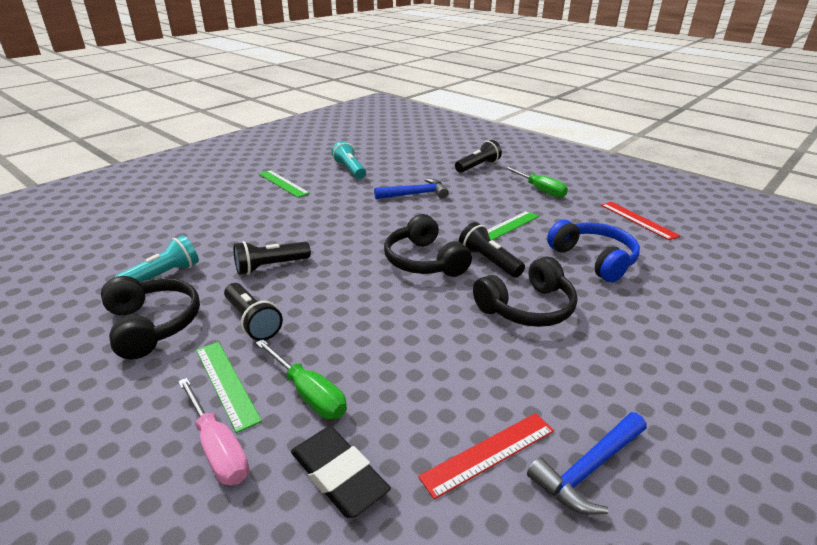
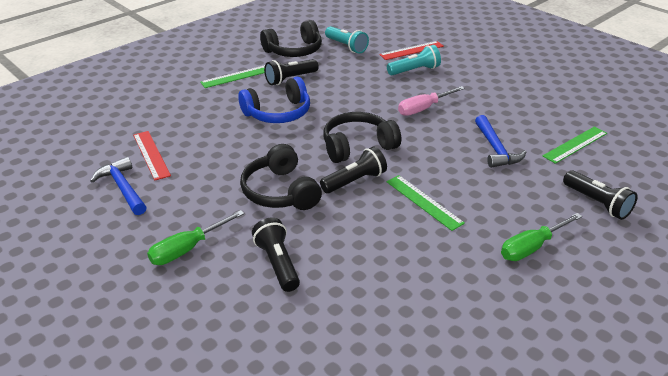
camera: 95 degrees right, 5 degrees up
pink screwdriver [178,378,249,485] -> pink screwdriver moved to [398,86,465,116]
black flashlight [233,241,311,275] -> black flashlight moved to [252,217,300,292]
green screwdriver [256,339,347,419] -> green screwdriver moved to [147,210,244,265]
green ruler [259,170,310,198] -> green ruler moved to [543,127,607,164]
black eraser [291,427,391,518] -> none
turquoise flashlight [331,141,366,179] -> turquoise flashlight moved to [387,45,441,75]
blue headphones [547,220,640,282] -> blue headphones moved to [238,77,310,123]
red ruler [601,202,680,240] -> red ruler moved to [379,41,444,60]

